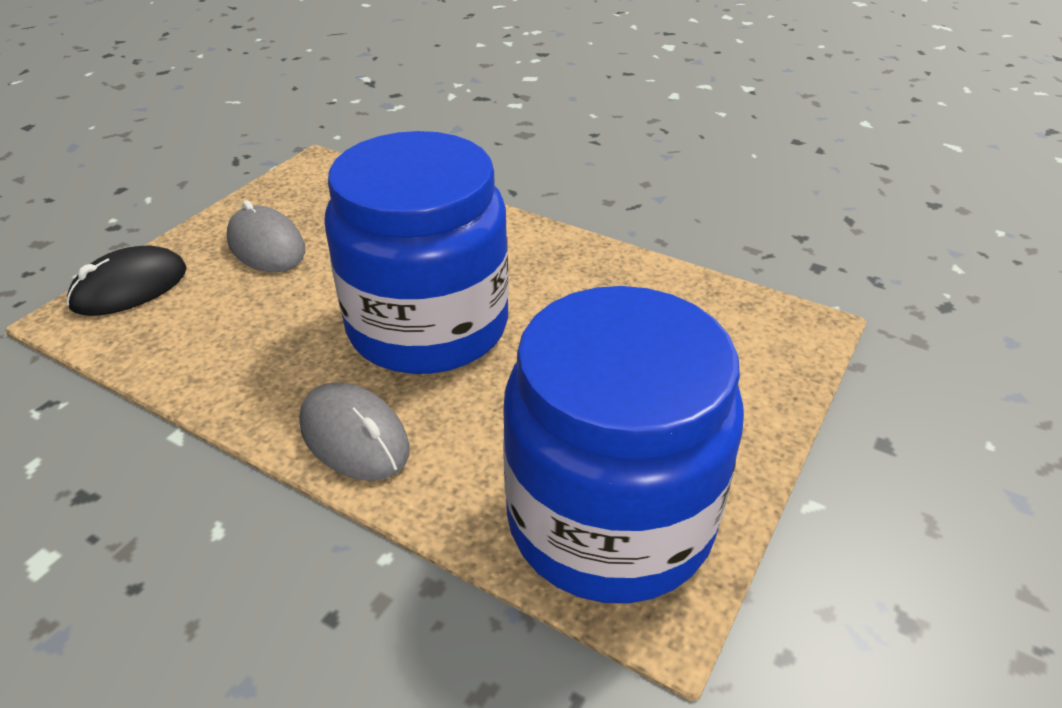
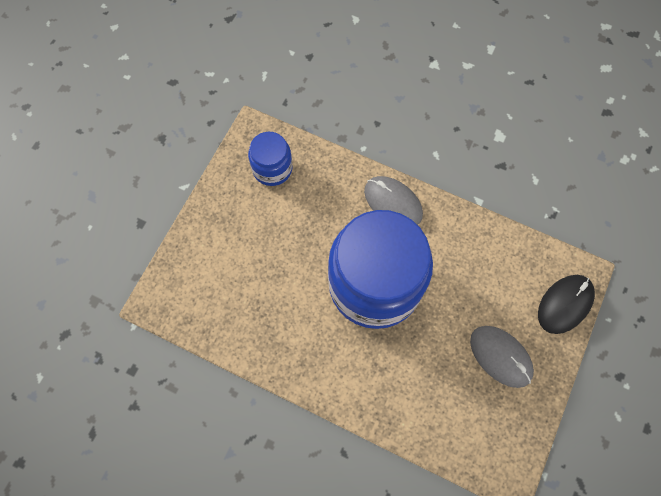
camera: 175 degrees right, 30 degrees up
blue jar [503,286,744,603] -> blue jar [248,132,293,186], size x0.46

